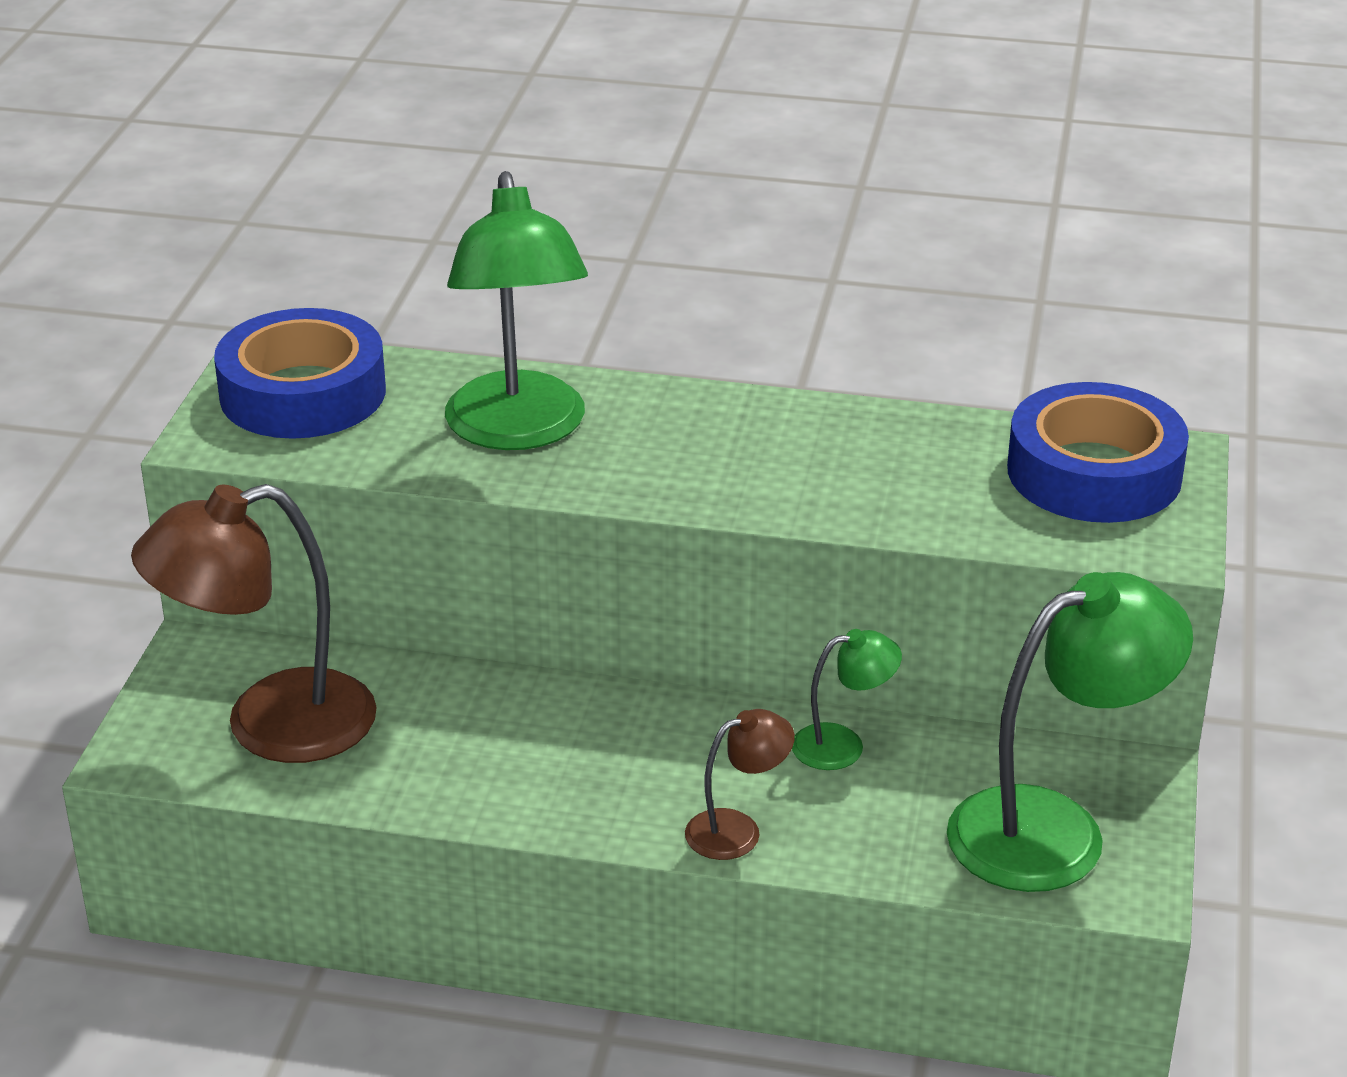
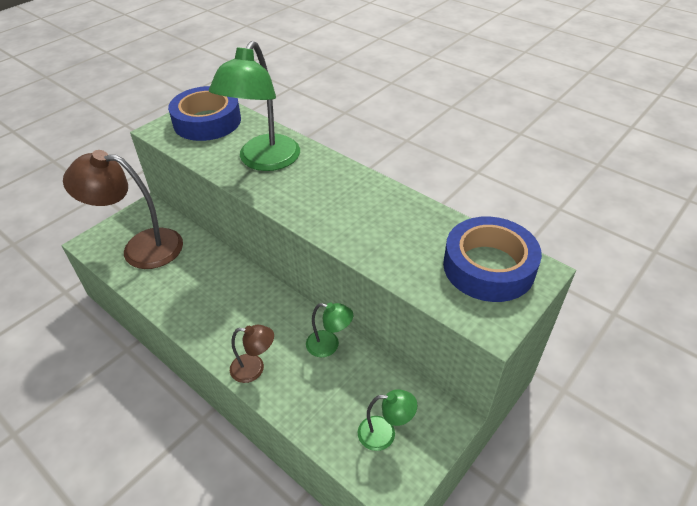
camera: 30 degrees right, 10 degrees up
green lamp [947,572,1193,892] -> green lamp [358,389,417,451], size x0.48

